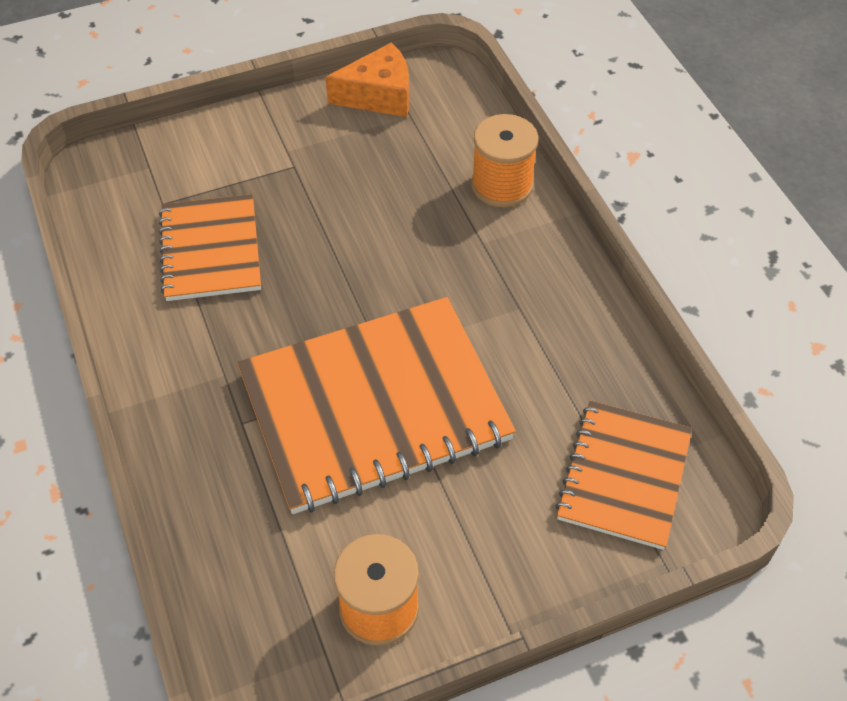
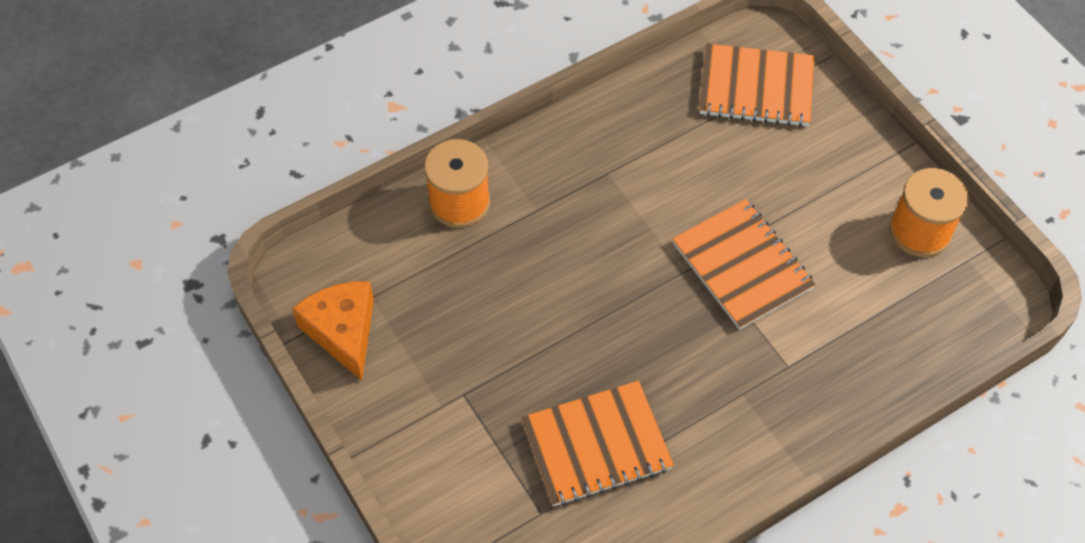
camera: 100 degrees left, 5 degrees up
orange notebook [237,297,516,514] -> orange notebook [672,199,816,330], size x0.58

